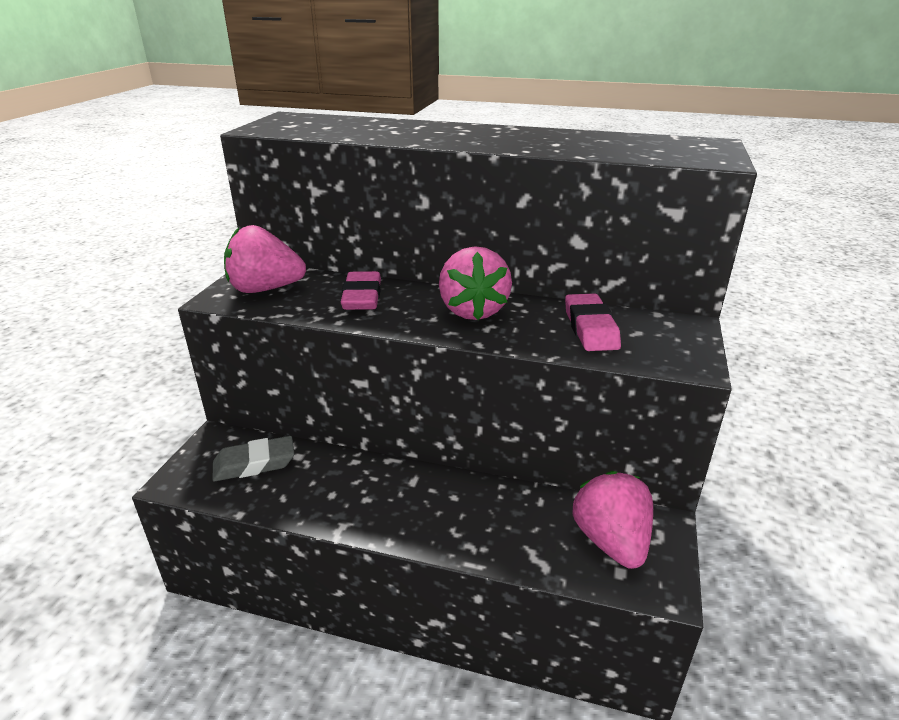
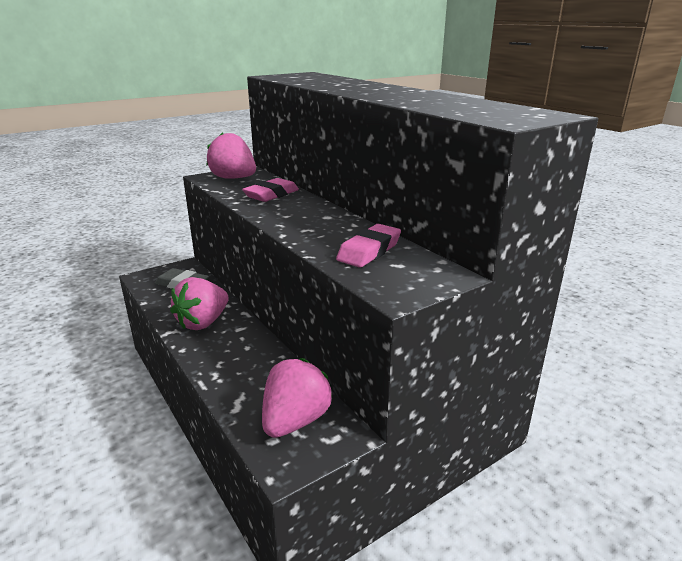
camera: 40 degrees right, 5 degrees down
pink strawberry [439,246,512,320] -> pink strawberry moved to [170,277,229,330]

